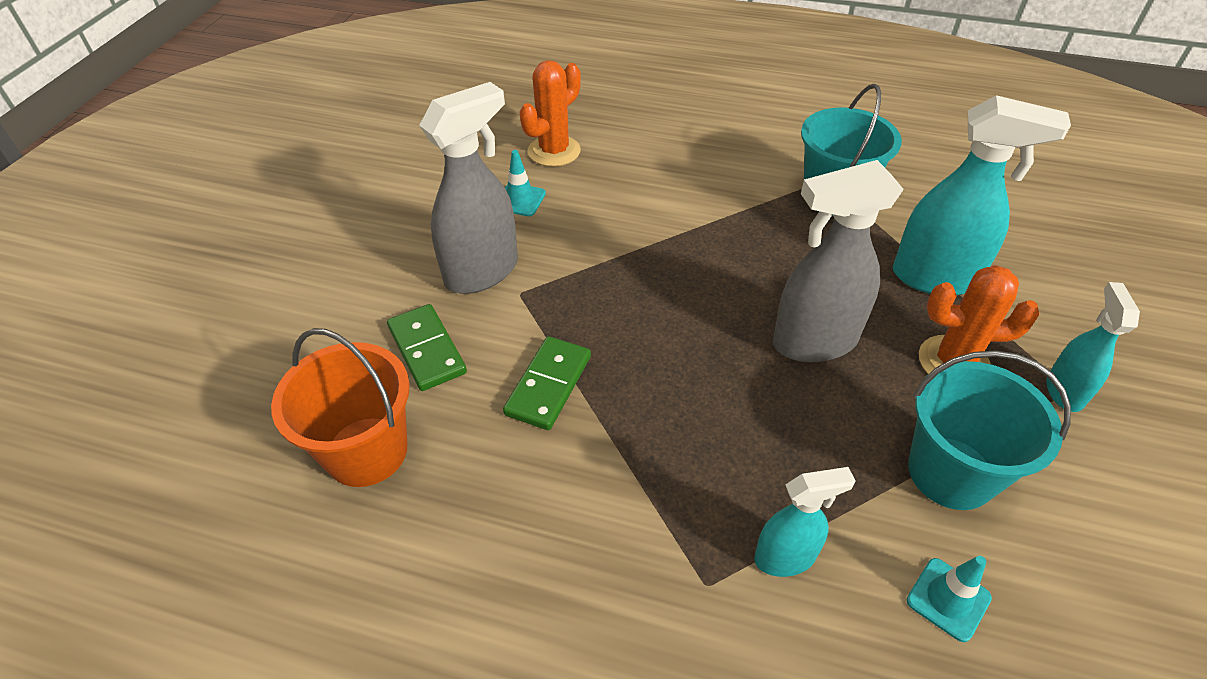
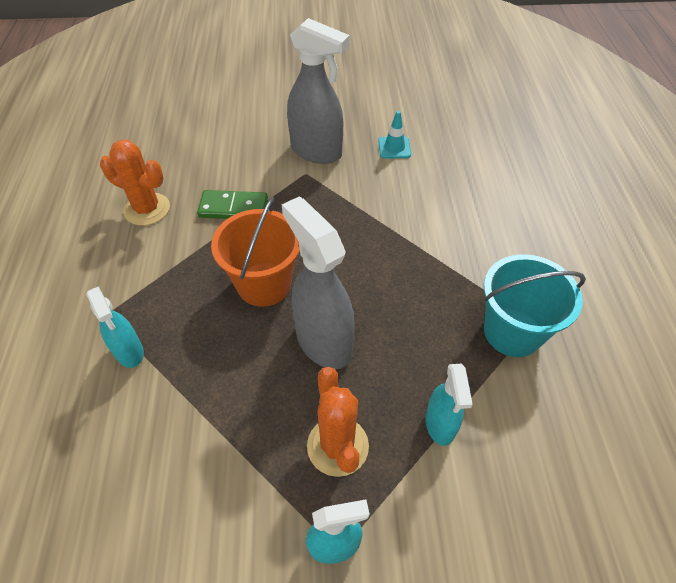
camera: 70 degrees right, 5 degrees up
orange bucket [271,328,410,487] -> orange bucket moved to [211,197,300,307]
green domino [387,304,467,391] -> none
orange cactus [519,60,581,167] -> orange cactus moved to [100,140,170,226]
turquoise spray bottle [893,95,1071,295] -> turquoise spray bottle [425,364,473,446], size x0.57
turquoise traffic cone [907,556,992,642] -> none
turquoise bucket [908,350,1071,510] -> none

